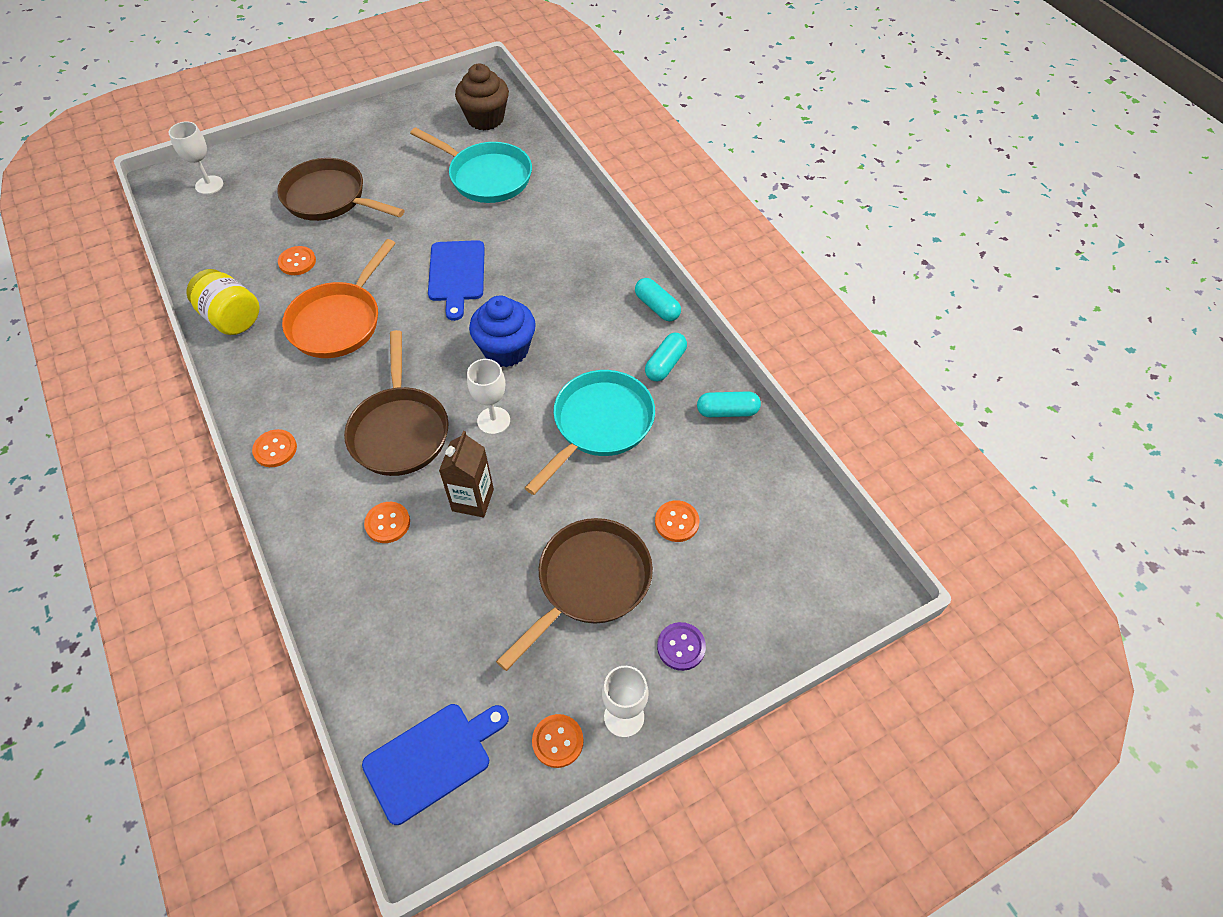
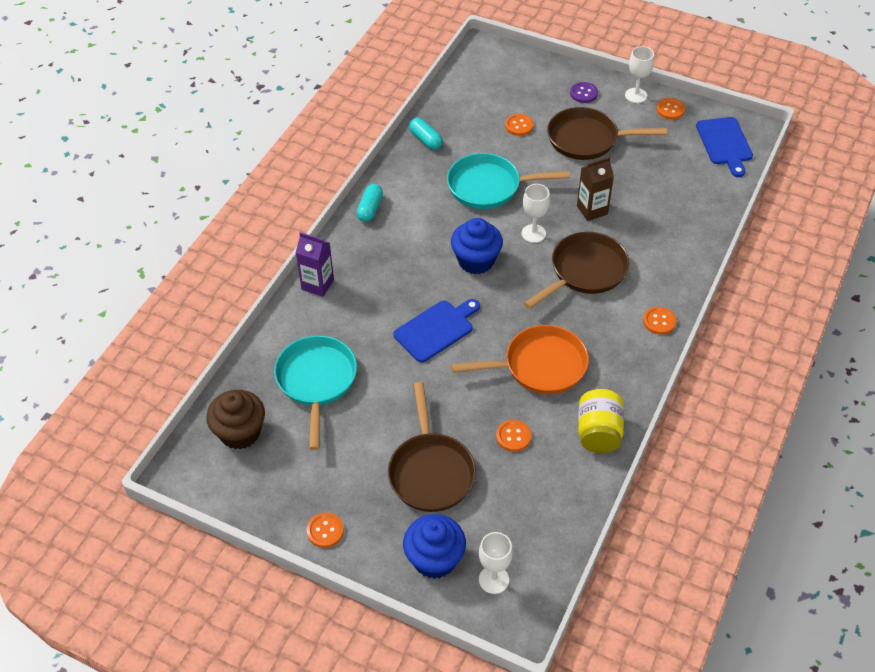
camera: 125 degrees left, 5 degrees down
blue cutting board [362,704,509,825] -> blue cutting board turned 120 degrees counterclockwise [696,117,753,177]
orange button [364,502,410,543] -> orange button moved to [306,513,344,548]
turquoise capsule [645,333,687,381] -> none
none -> purple carton [296,232,334,297]
none -> blue cupcake [403,514,466,579]

